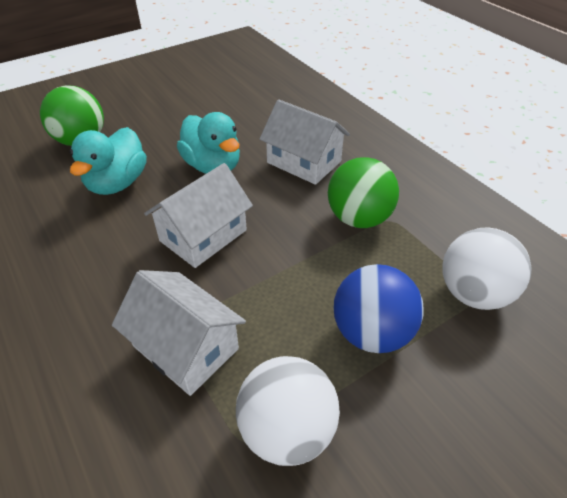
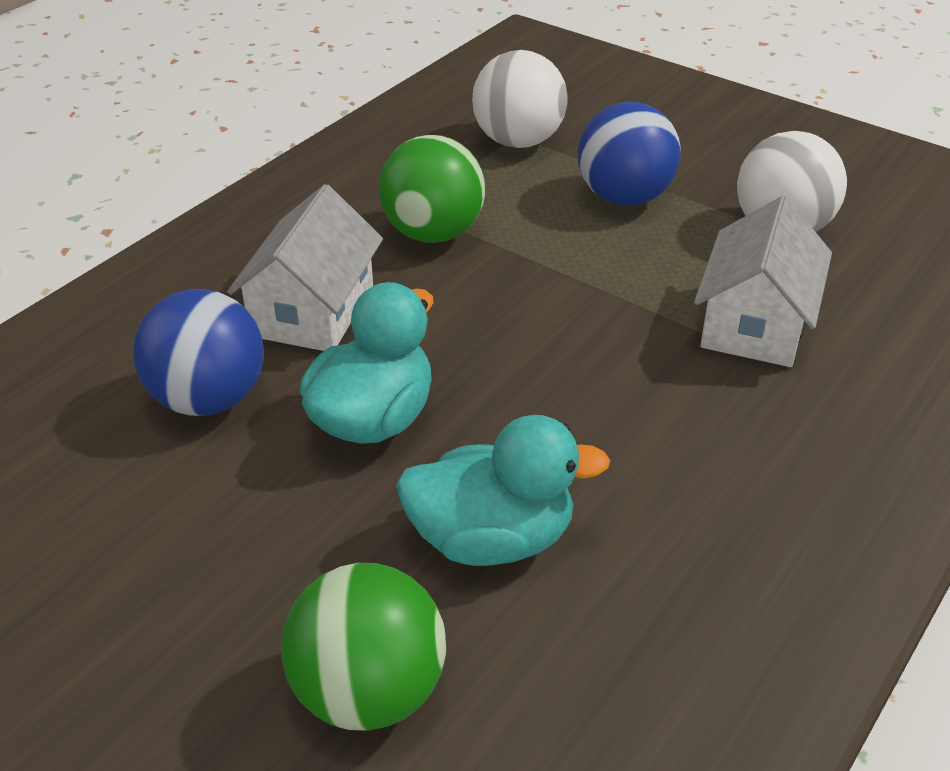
camera: 110 degrees left, 5 degrees down
white house [144,163,253,268] -> none
none -> blue ball [133,289,264,416]

